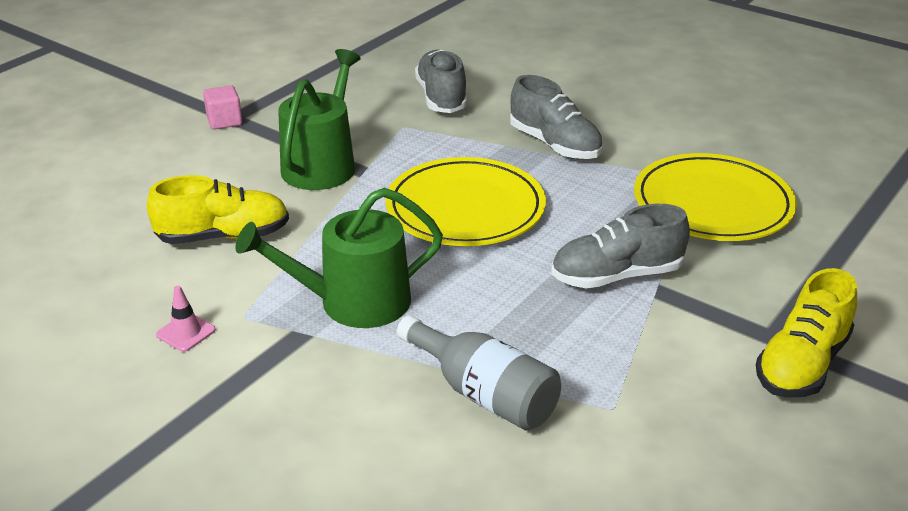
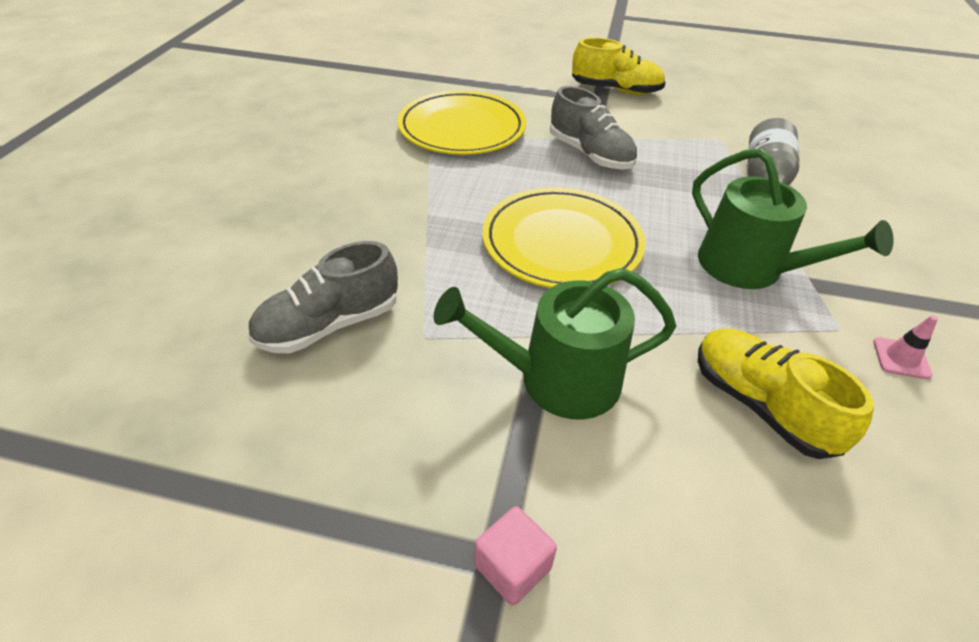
camera: 115 degrees left, 10 degrees up
grey shoe [510,75,603,159] -> none

